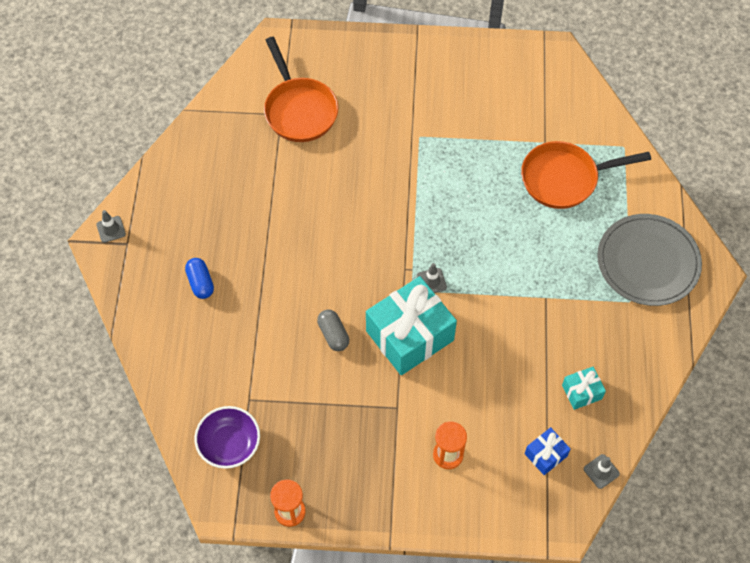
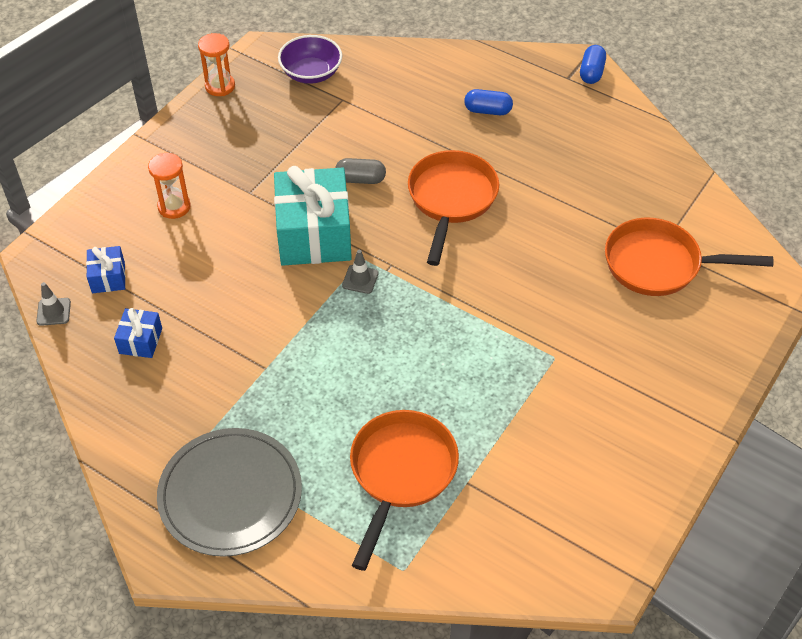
camera: 120 degrees right, 10 degrees down
grey traffic cone [96,210,126,243] -> blue capsule [580,45,606,84]
turquoise gift [562,367,606,410] -> blue gift [114,308,162,358]
none -> orange pan [408,150,499,266]

